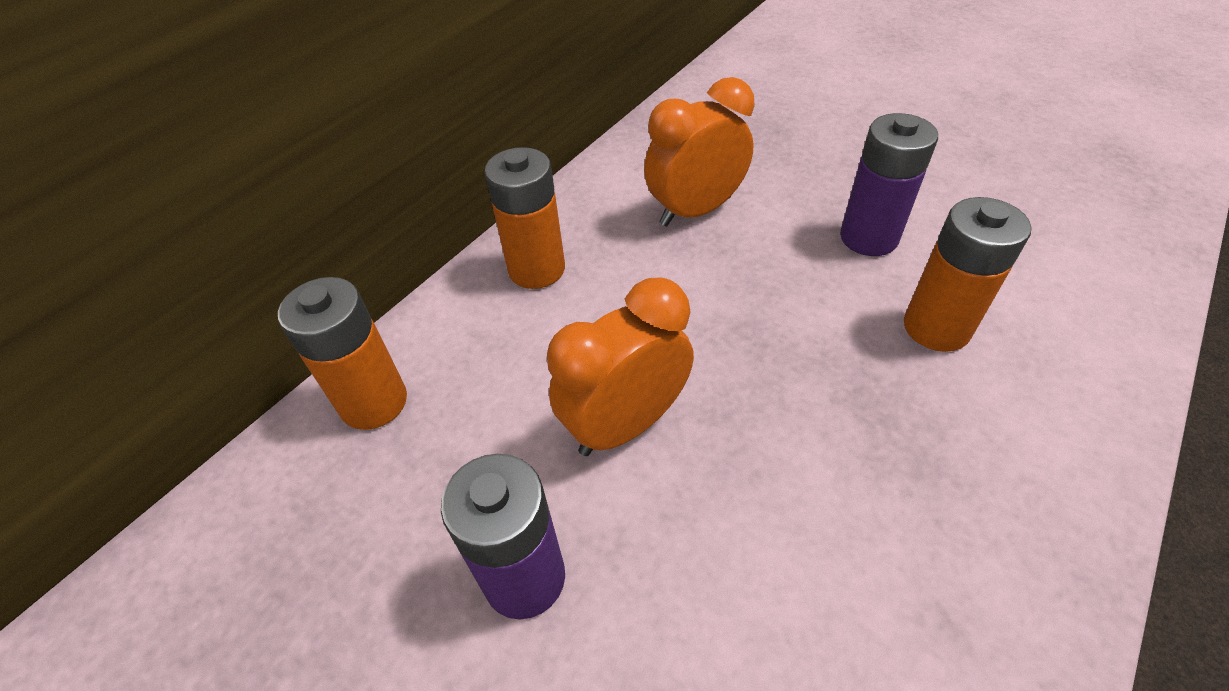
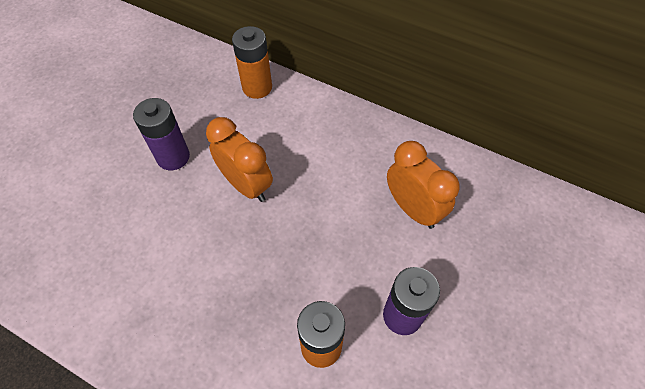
camera: 80 degrees right, 10 degrees up
orange battery [484,147,565,289] -> none

